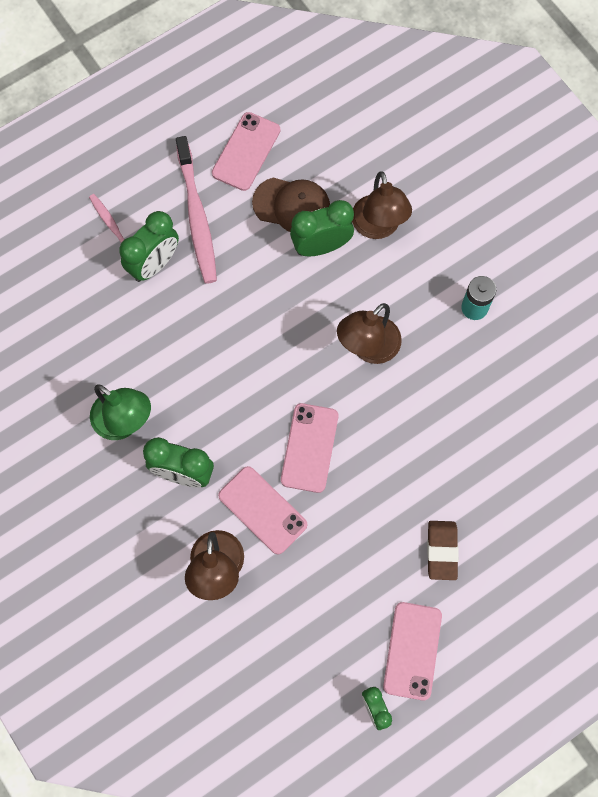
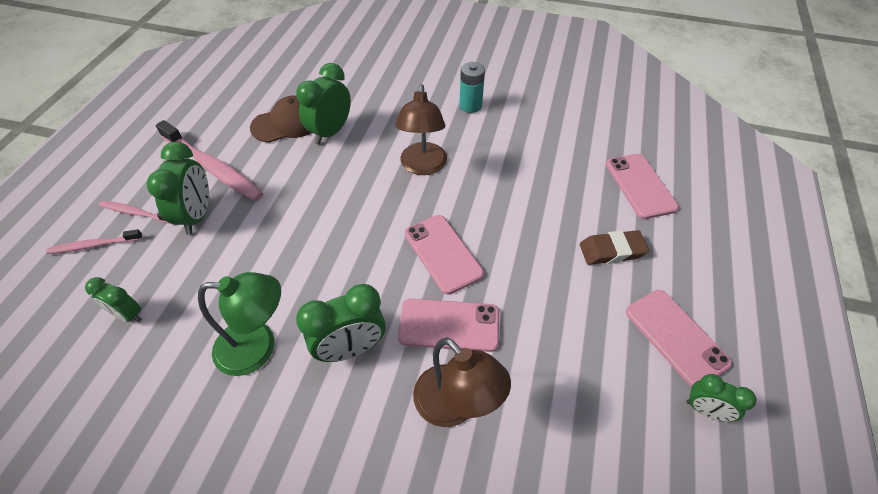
camera: 40 degrees left, 20 degrees down
pink phone [212,112,280,191] -> pink phone moved to [606,154,679,219]
brown lamp [352,171,412,239] -> none
brown eraser [427,521,459,580] -> brown eraser turned 60 degrees counterclockwise [580,230,649,265]
none -> pink toothbrush [46,229,143,254]
none -> green clock [85,277,142,322]

